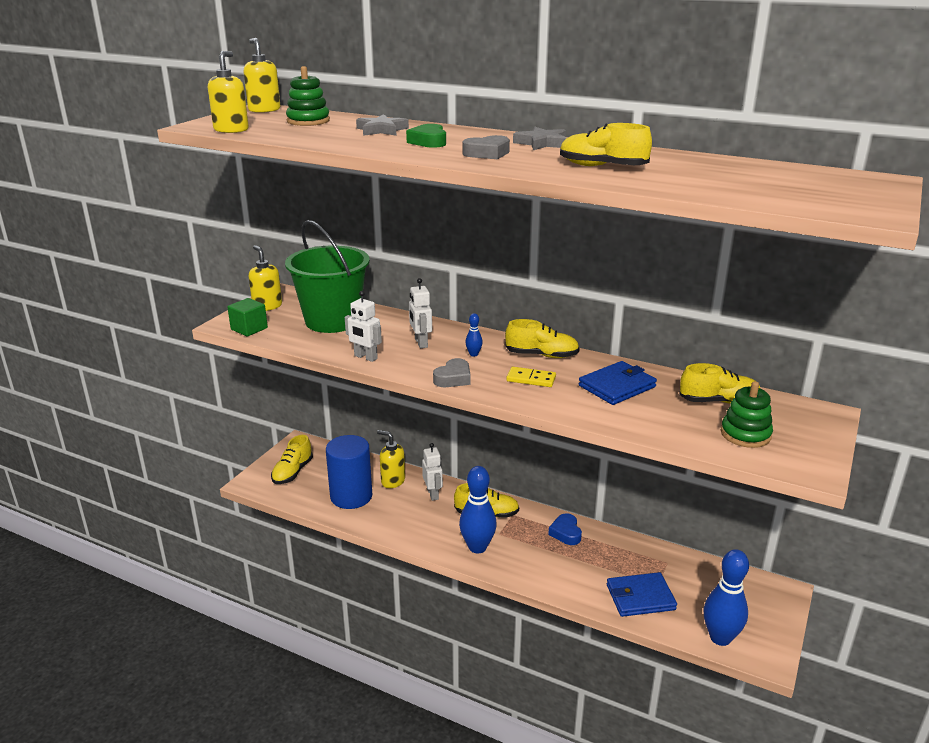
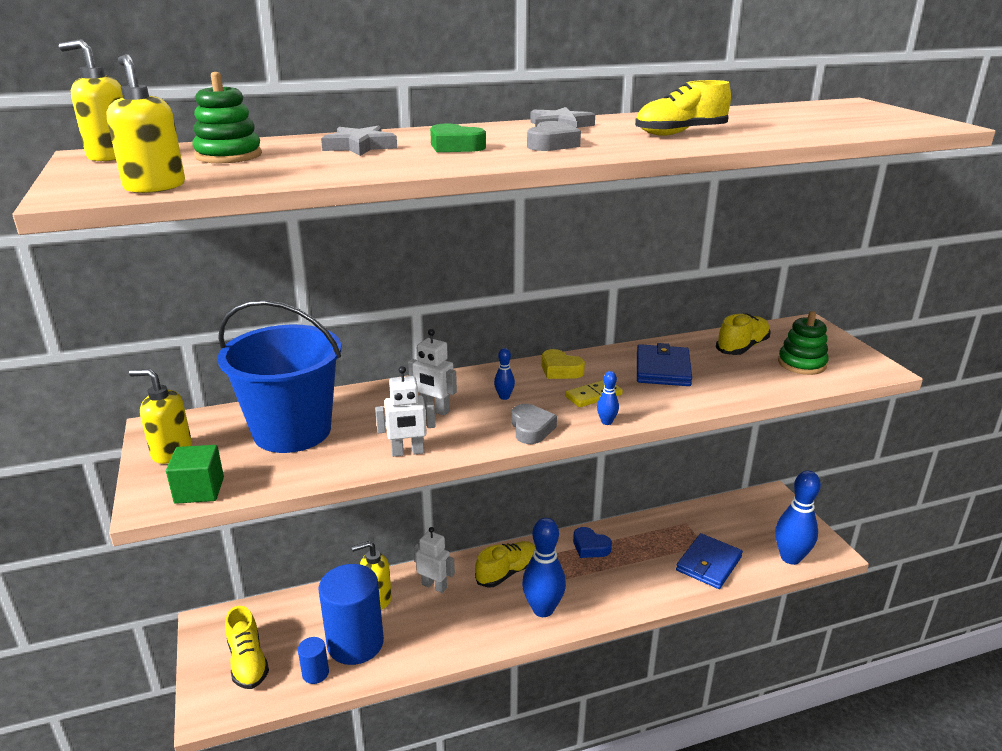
camera: 45 degrees left, 0 degrees up
green bucket [285,220,370,333] -> blue bucket [217,300,341,453]
yellow shoe [505,319,580,358] -> yellow heart [542,349,585,379]
none -> blue cylinder [298,637,329,684]
none -> blue bowling pin [597,371,619,425]

